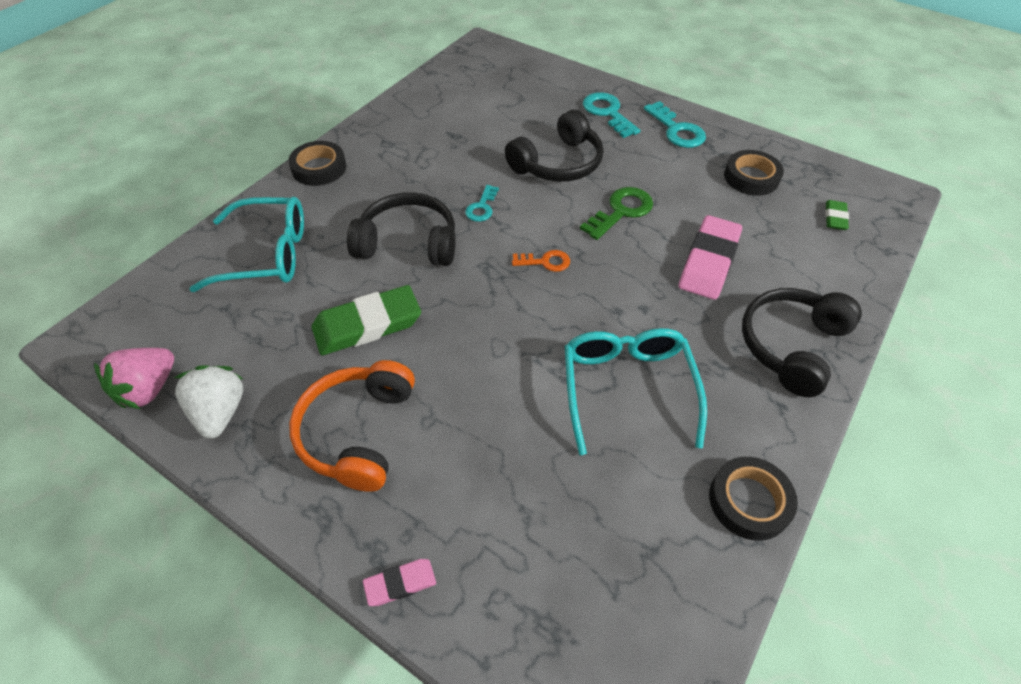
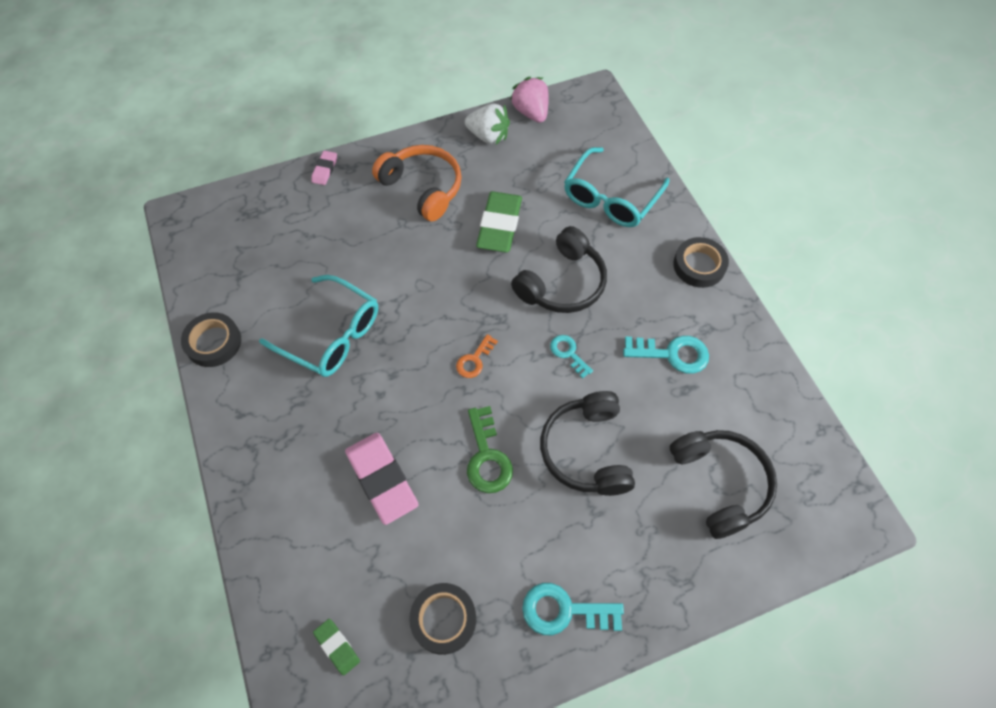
camera: 125 degrees right, 10 degrees up
turquoise key [583,92,640,138] -> turquoise key moved to [623,336,709,374]
black headphones [742,288,862,397] -> black headphones moved to [670,430,777,539]

